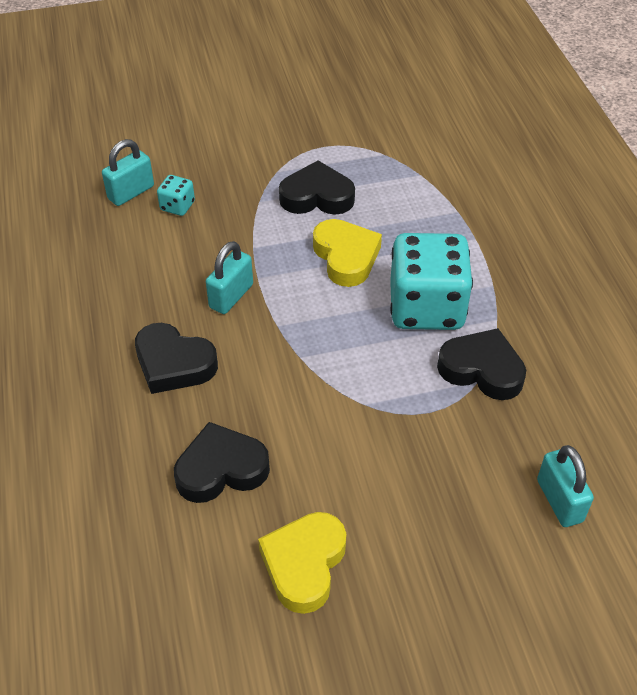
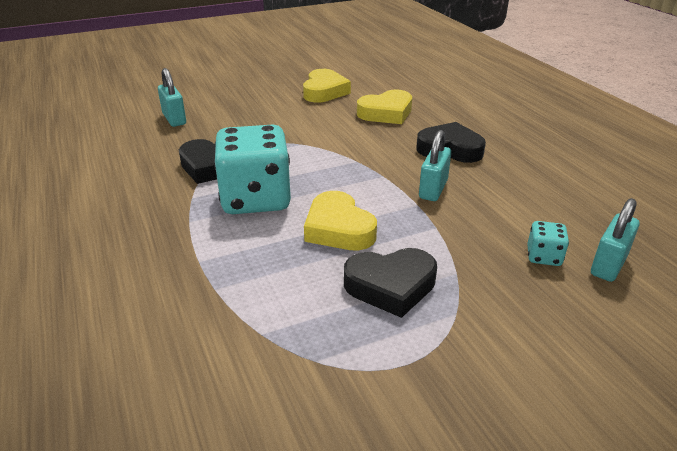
camera: 170 degrees right, 15 degrees down
black heart [174,422,270,503] -> yellow heart [357,89,412,124]

